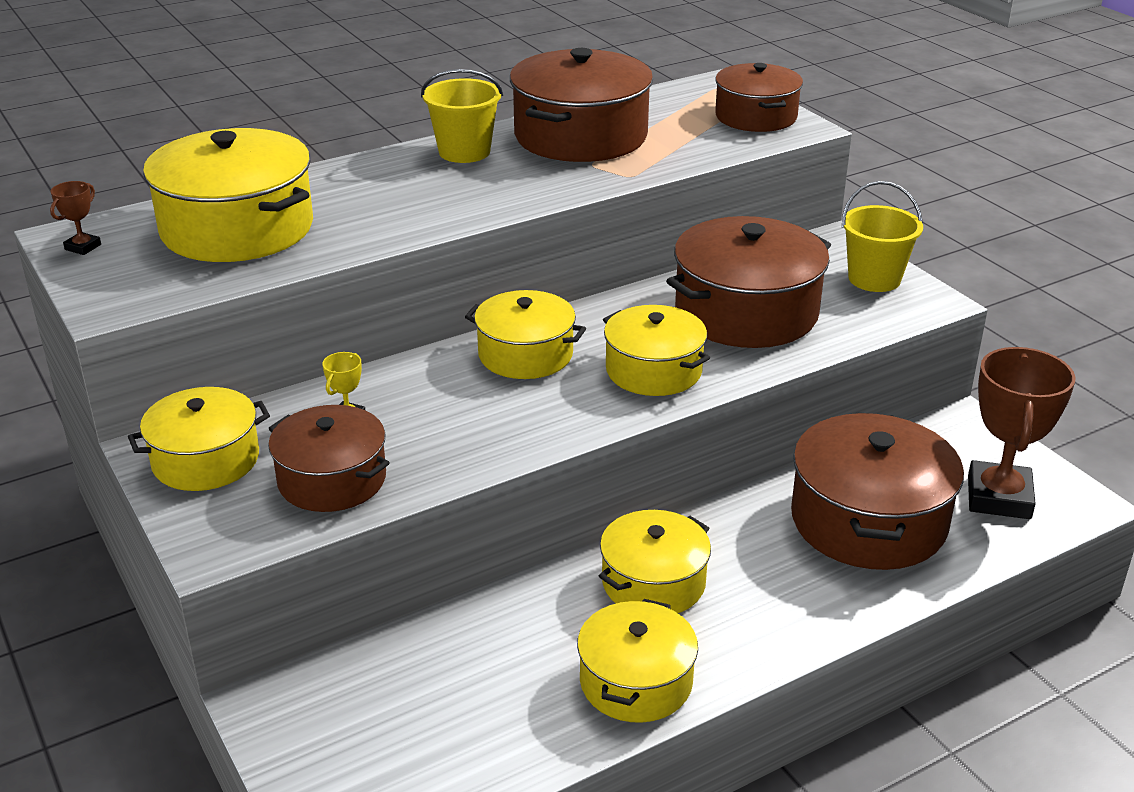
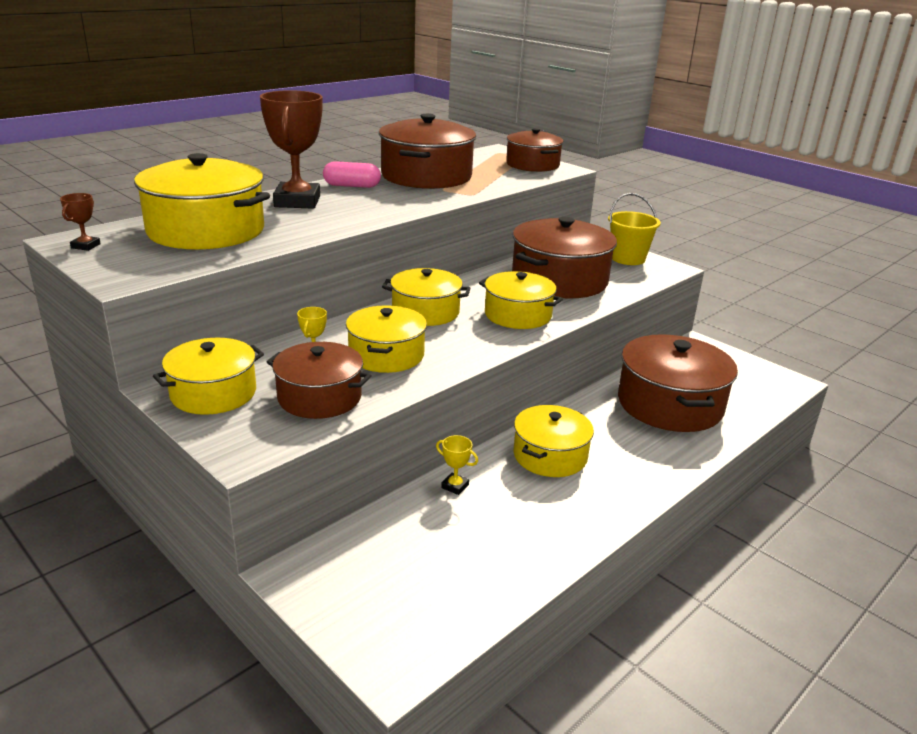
camera: 15 degrees left, 5 degrees down
yellow bucket [421,69,503,163] -> pink capsule [323,161,381,188]
yellow pot [577,599,698,723] -> yellow pot moved to [346,305,427,373]
brown trophy [968,347,1075,519] -> brown trophy moved to [260,90,323,209]
none -> yellow trophy [436,435,478,495]

